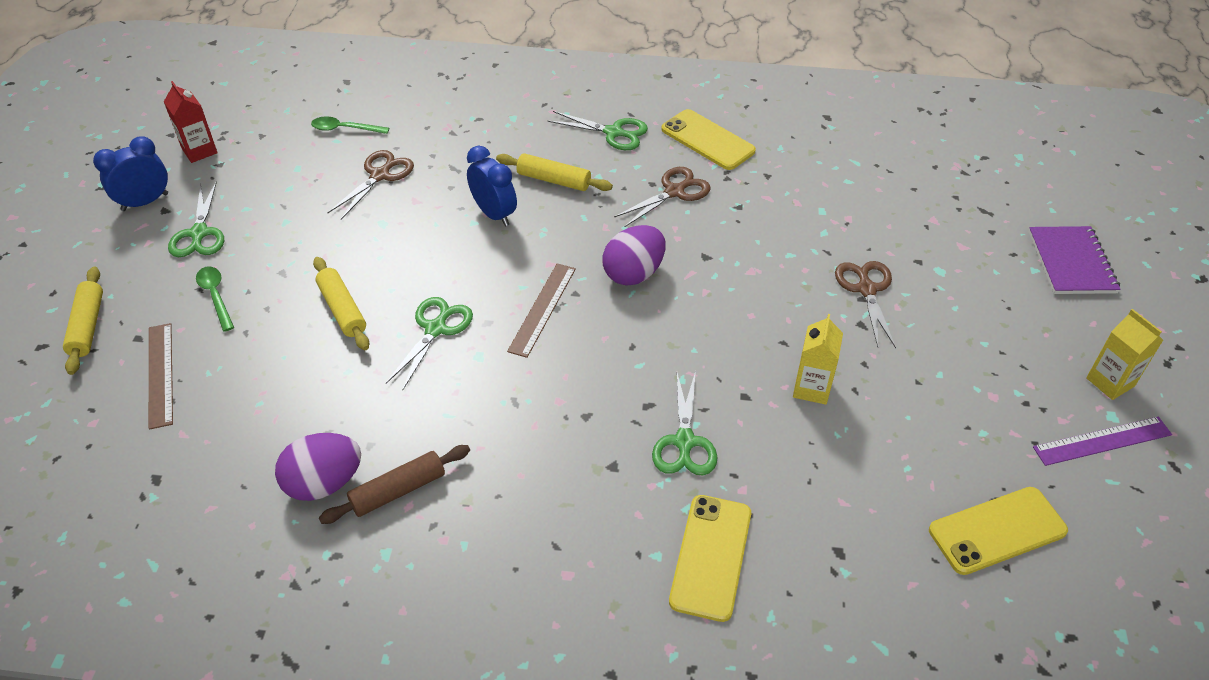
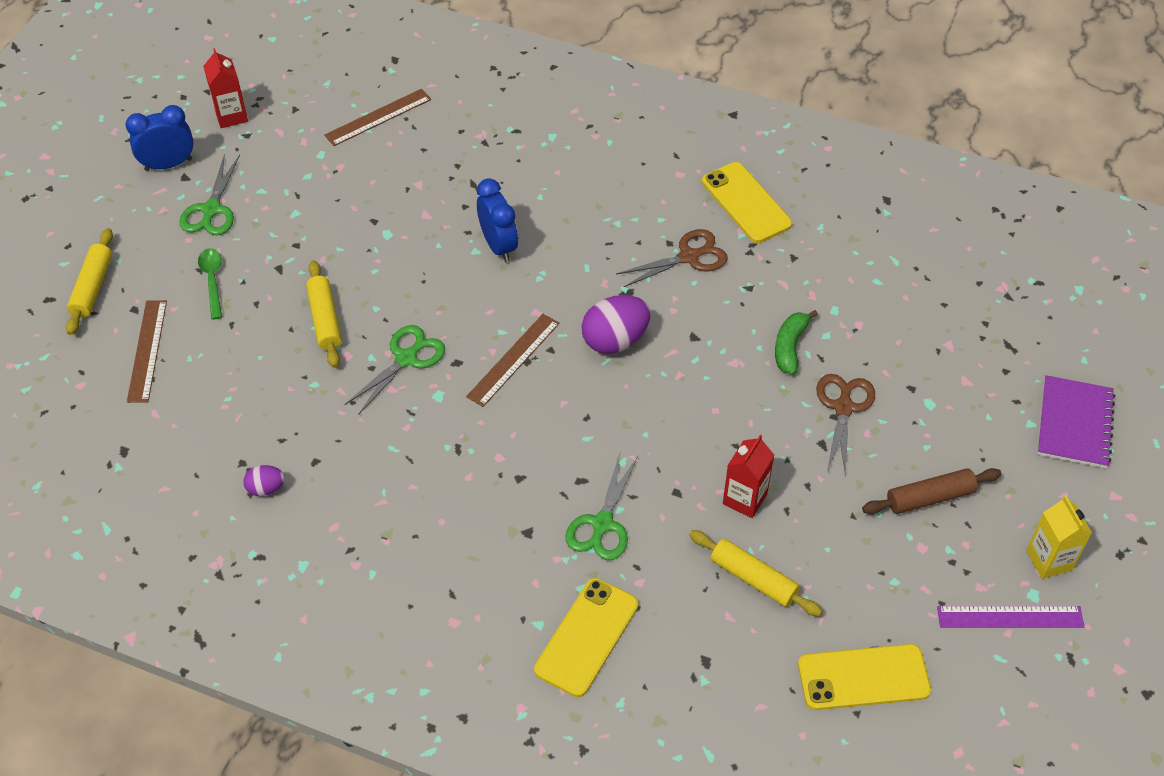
camera: 15 degrees right, 5 degrees up
purple egg [275,433,361,501] -> purple egg [243,465,285,496], size x0.53
green spoon [311,117,389,134] -> brown ruler [324,89,431,146]
brown rolling pin [319,445,470,524] -> brown rolling pin moved to [862,468,1002,514]
brown scissors [327,150,414,220] -> none
yellow rolling pin [496,153,613,191] -> yellow rolling pin moved to [689,530,823,616]
green scissors [547,111,648,150] -> none
yellow carton [793,314,843,405] -> red carton [723,435,774,518]
none -> green banana [775,310,818,375]

